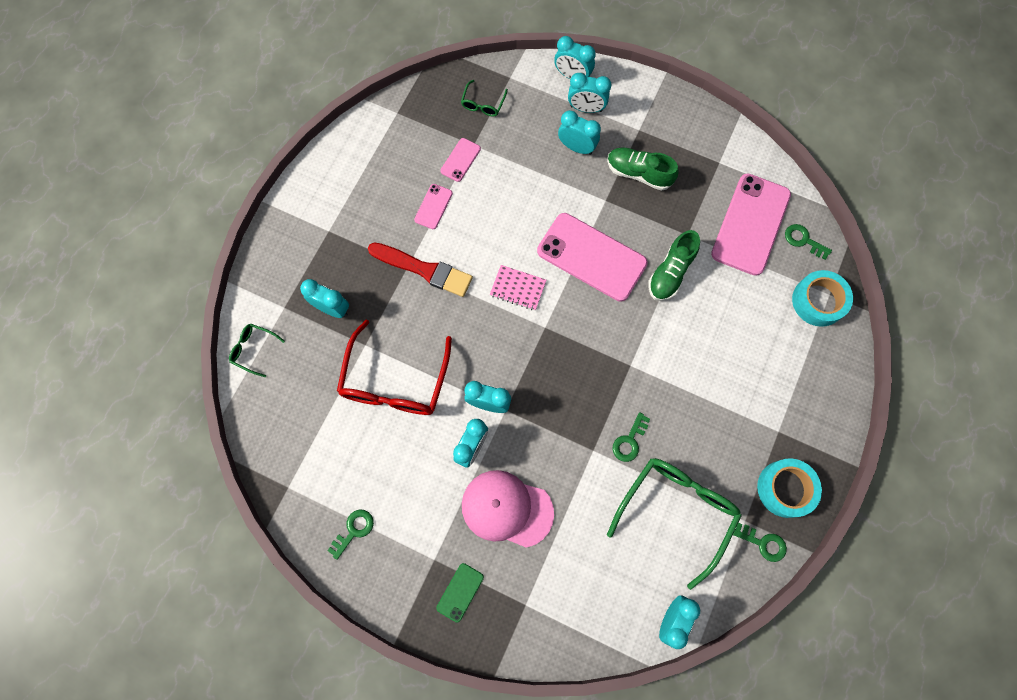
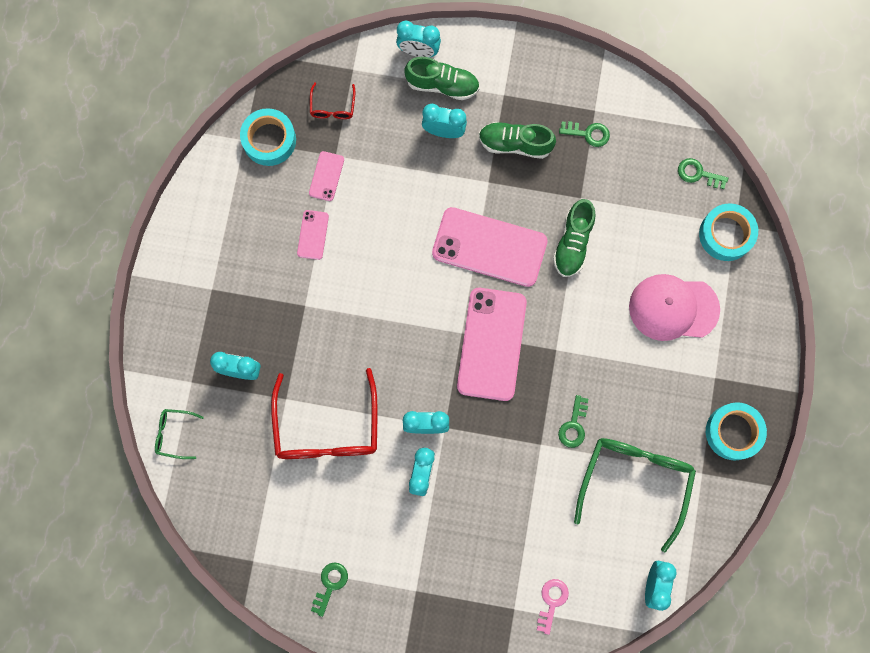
camera: 15 degrees left, 5 degrees up
red brush [368,242,473,297] -> none
green phone [436,563,484,623] -> none
green glasses [461,80,508,116] -> red glasses [310,82,355,119]
pink cap [462,470,554,548] -> pink cap moved to [629,274,720,341]
pink notebook [490,265,546,310] -> none
turquoise clock [568,73,611,113] -> green shoe [404,57,480,100]
pink phone [711,173,791,276] -> pink phone moved to [457,288,527,401]
green key [733,523,787,562] -> green key moved to [559,121,610,147]
none -> turquoise tape [240,108,296,166]
none -> pink key [537,579,569,635]

